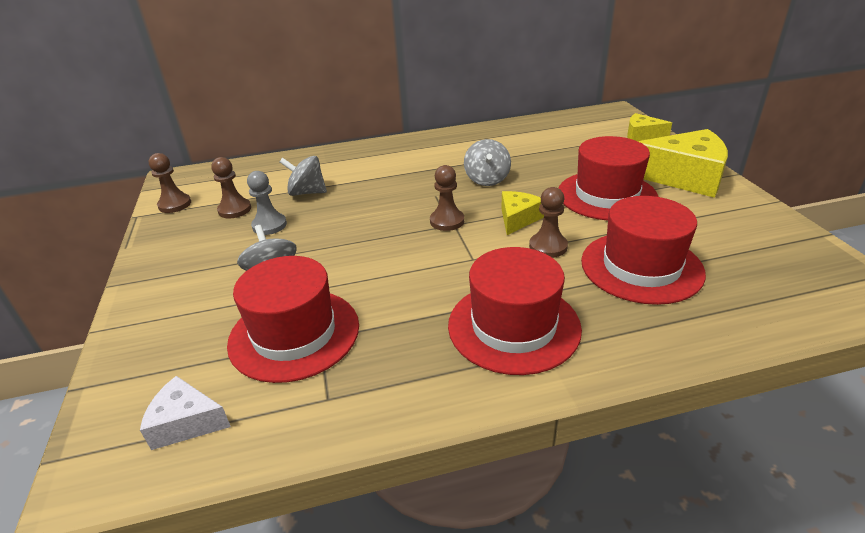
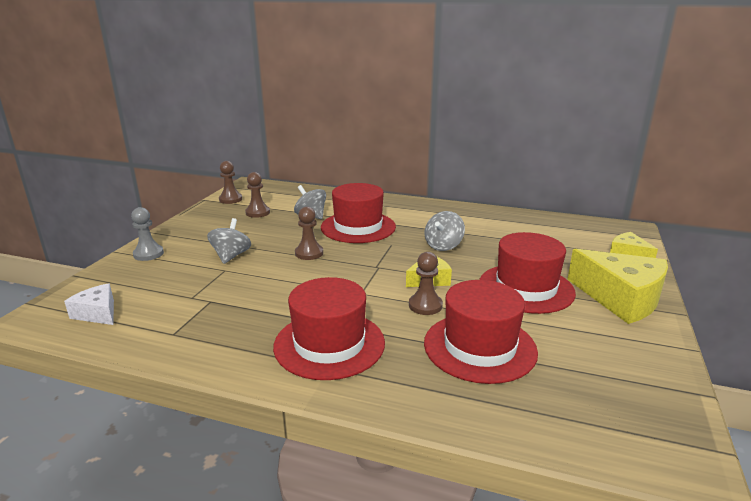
camera: 30 degrees right, 10 degrees down
red hat [227,256,359,383] -> red hat moved to [321,183,396,243]
grey pawn [247,171,287,235] -> grey pawn moved to [131,207,164,261]
brown pawn [430,165,464,231] -> brown pawn moved to [295,207,323,260]

